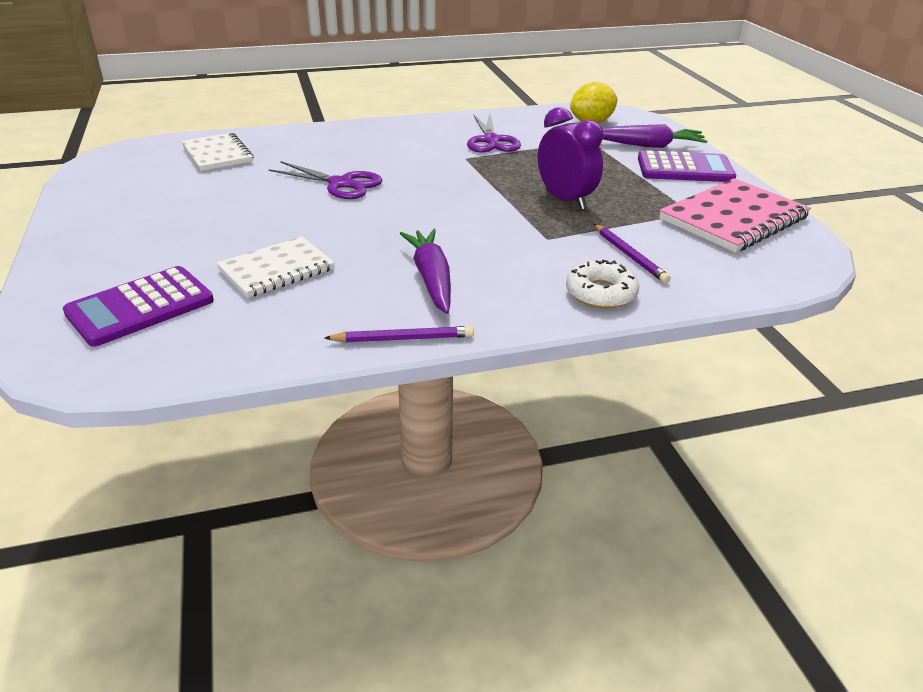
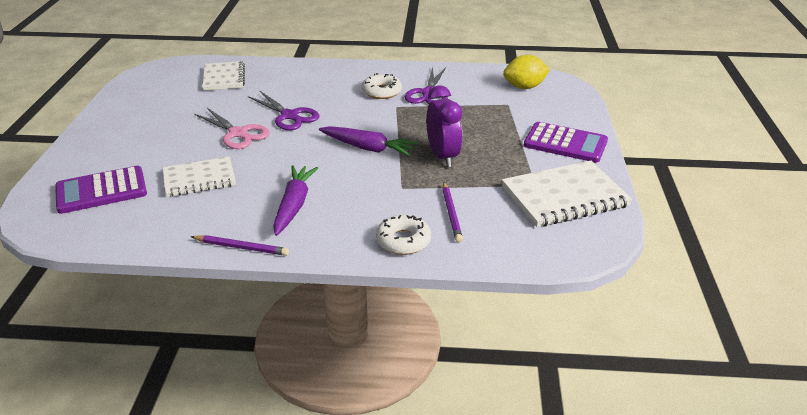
camera: 20 degrees right, 0 degrees up
purple carrot [602,124,707,148] -> purple carrot moved to [319,126,418,156]
pink notebook [659,178,811,253] -> white notebook [502,161,633,227]
none -> pink scissors [194,108,270,149]
none -> white donut [362,73,402,99]

